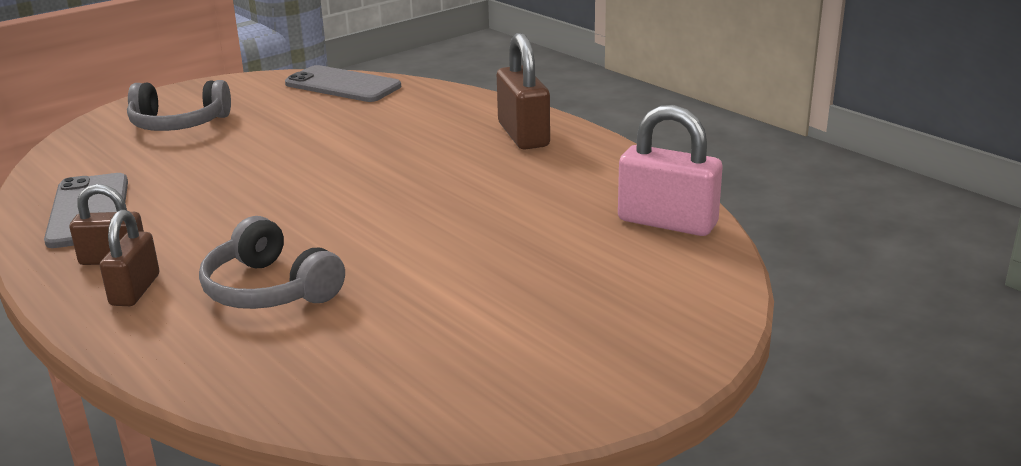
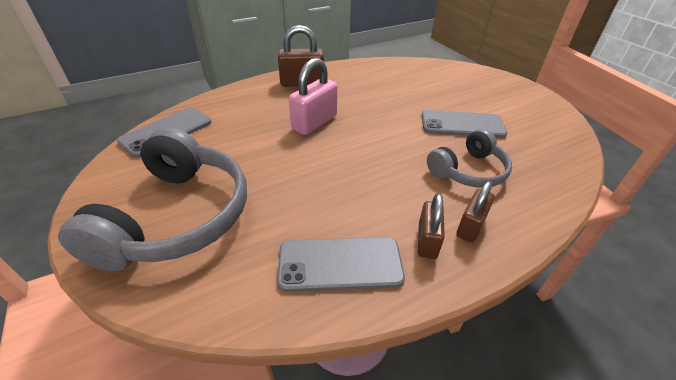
camera: 80 degrees left, 15 degrees up
brown padlock [100,210,160,306] -> brown padlock turned 75 degrees counterclockwise [456,181,495,243]
grey headphones [127,80,231,131] -> grey headphones [58,127,247,272], size x1.73
pink padlock [618,105,723,236] -> pink padlock moved to [289,58,337,135]
none -> grey phone [421,110,507,138]

